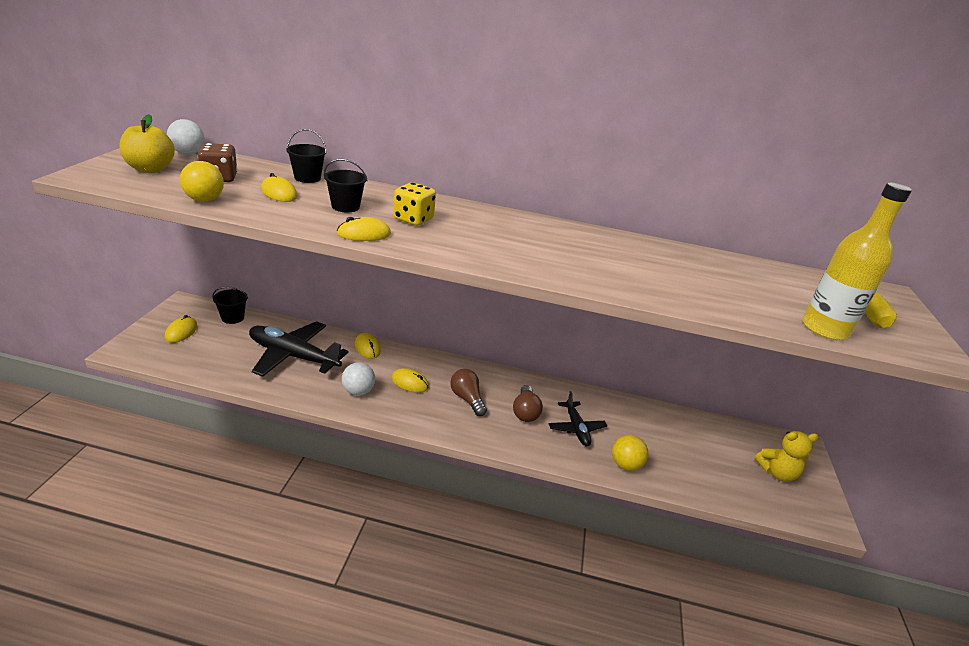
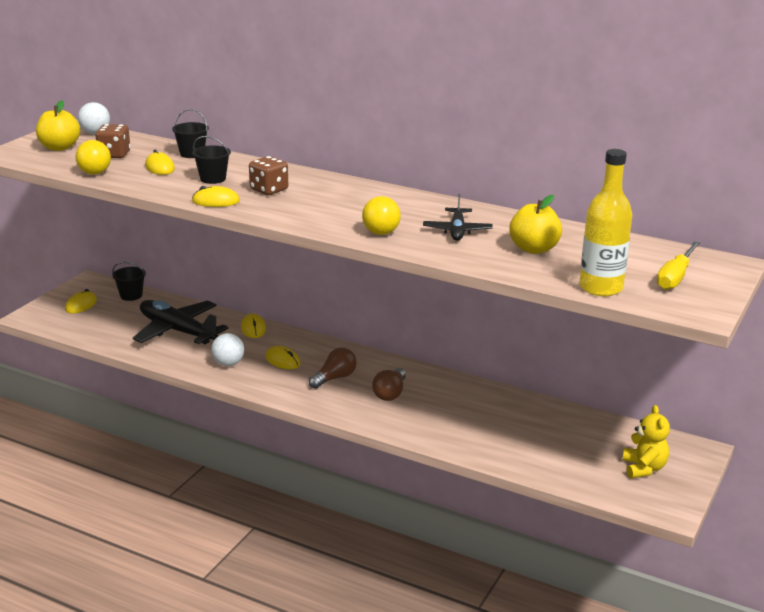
camera: 20 degrees right, 5 degrees down
yellow dice [393,182,436,226] -> brown dice [249,156,288,195]
brown light bulb [450,369,487,416] -> brown light bulb turned 60 degrees clockwise [309,347,357,389]
black plane [549,391,607,446] -> black plane moved to [423,194,493,241]
yellow ball [612,435,648,471] -> yellow ball moved to [362,196,401,235]
yellow teddy bear [755,431,819,482] -> yellow teddy bear turned 105 degrees counterclockwise [623,405,670,478]
none -> yellow apple [509,195,562,254]

